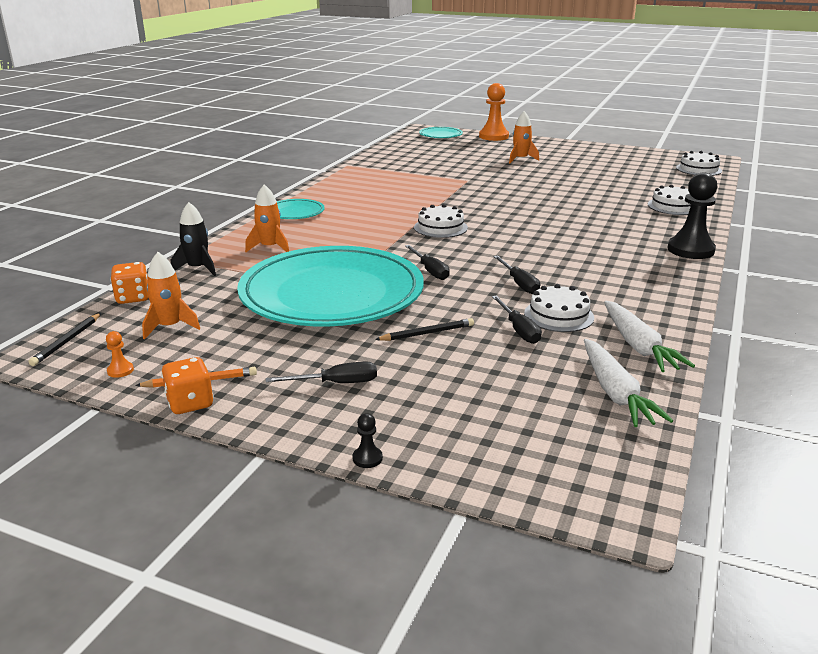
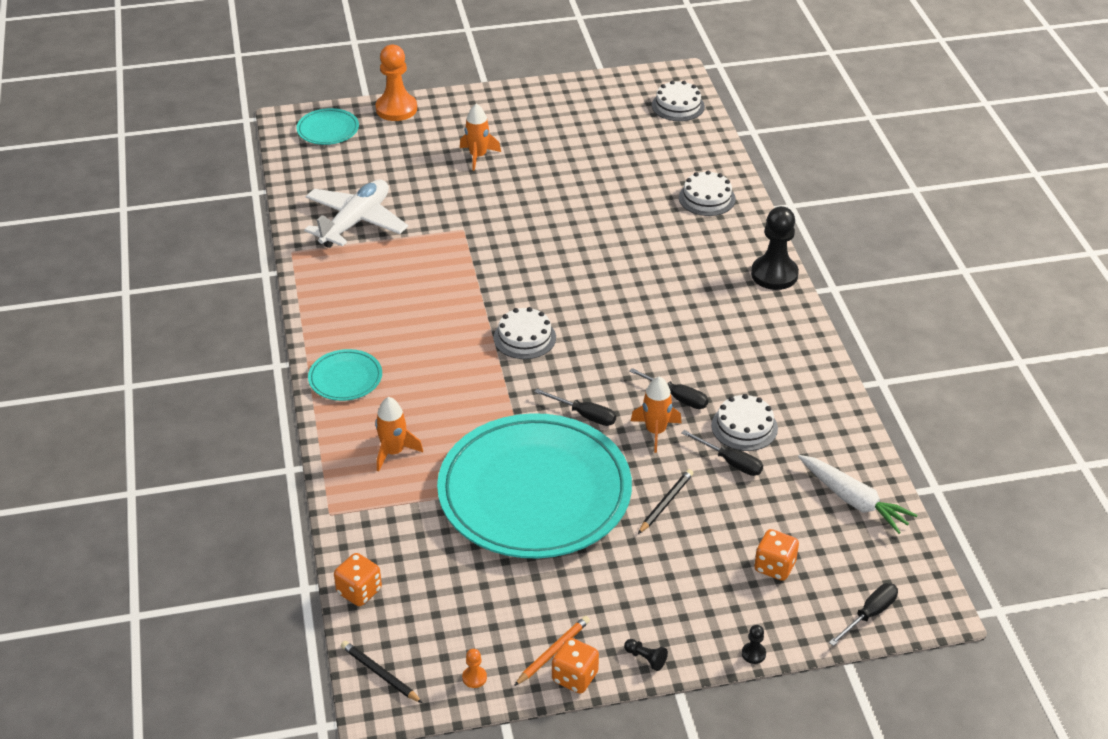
camera: 35 degrees left, 15 degrees up
black pencil [29,313,101,366] -> black pencil turned 150 degrees clockwise [341,641,422,703]
orange rocket [142,252,200,339] -> orange rocket moved to [631,376,682,453]
black rocket [171,202,216,276] -> none
black screwdriver [266,362,377,383] -> black screwdriver moved to [829,583,898,646]
white carrot [604,301,695,372] -> none
none -> white plane [304,180,408,248]
none -> black pawn [624,639,668,671]
none -> orange dice [754,529,799,581]

